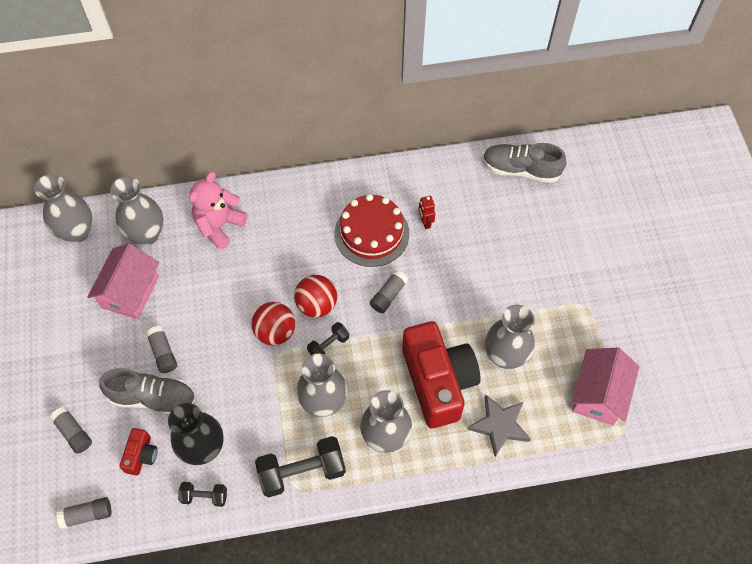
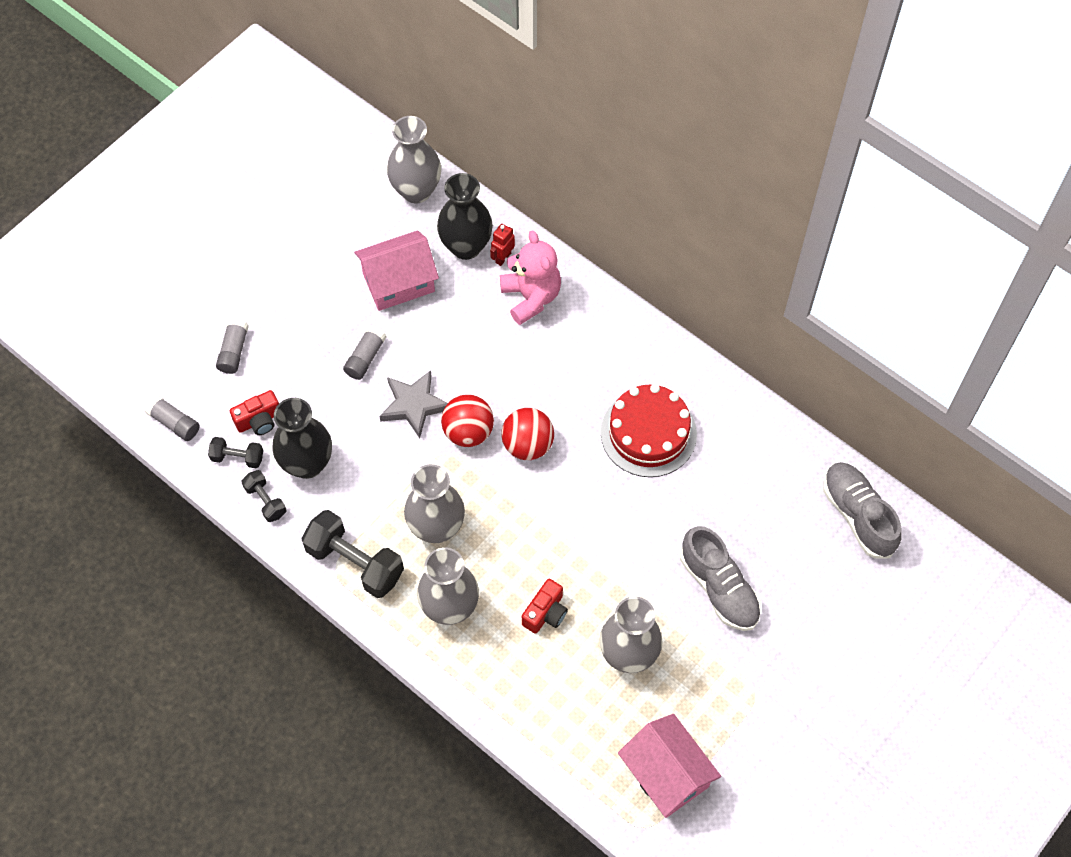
camera: 50 degrees right, 0 degrees up
grey shoe [99,368,196,415] -> grey shoe moved to [680,526,761,631]
grey vase [110,176,163,245] -> black vase [437,173,493,260]
pink teddy bear [189,172,247,250] -> pink teddy bear turned 75 degrees clockwise [500,230,561,325]
black dumbbell [307,322,349,355] -> black dumbbell moved to [208,437,263,468]
grey glue stick [370,270,408,313] -> none
red camera [402,321,481,428] -> red camera [522,579,568,634], size x0.43
red robot [418,196,435,229] -> red robot moved to [490,224,515,266]
grey star [467,395,531,457] -> grey star moved to [379,370,448,438]
pink house [571,348,639,425] -> pink house turned 75 degrees clockwise [618,714,721,818]

